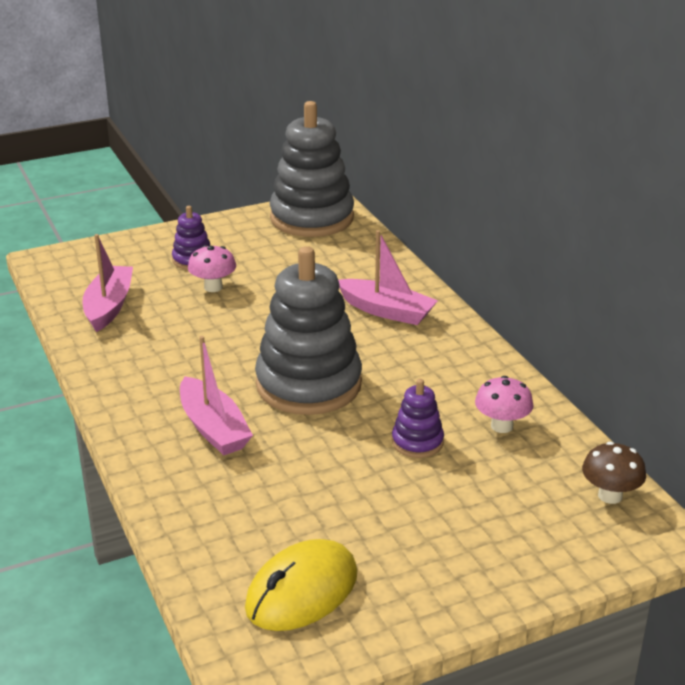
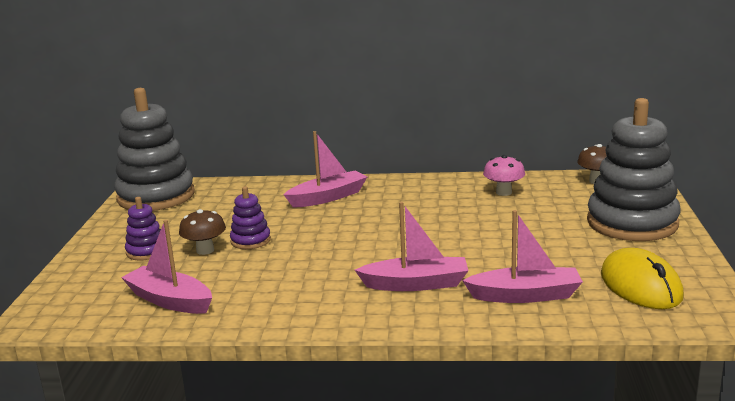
camera: 60 degrees left, 10 degrees down
pink mushroom [188,245,236,292] -> brown mushroom [179,209,226,255]
grey stacking toy [255,246,362,415] -> grey stacking toy moved to [587,98,681,241]
purple stacking toy [392,379,444,458] -> purple stacking toy moved to [230,186,271,249]
none -> pink boat [462,210,583,303]

